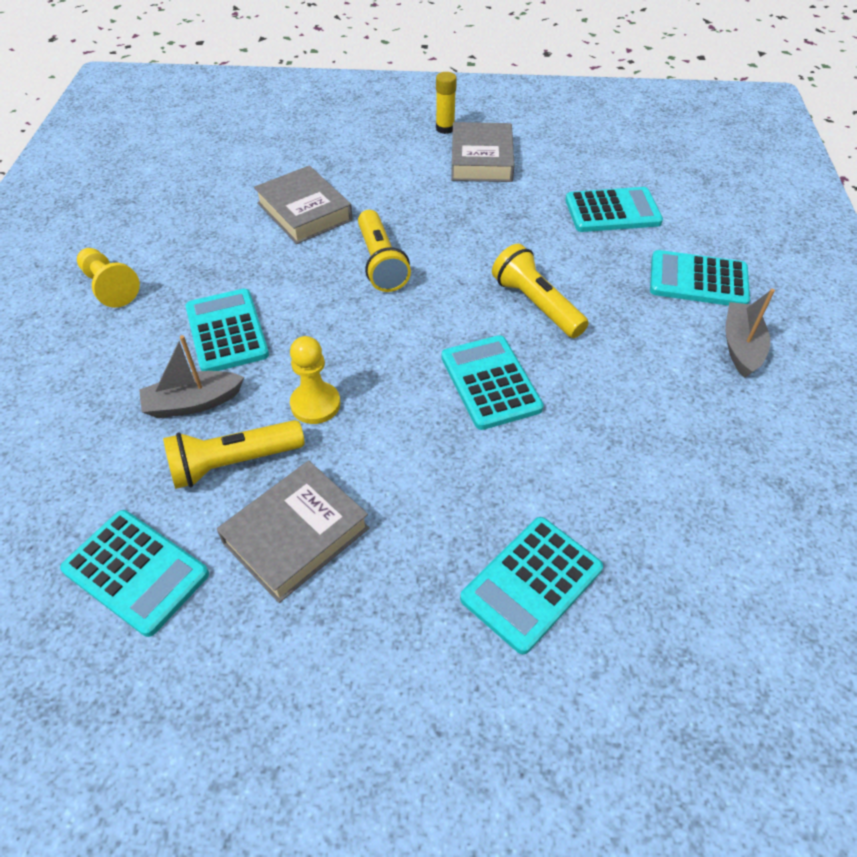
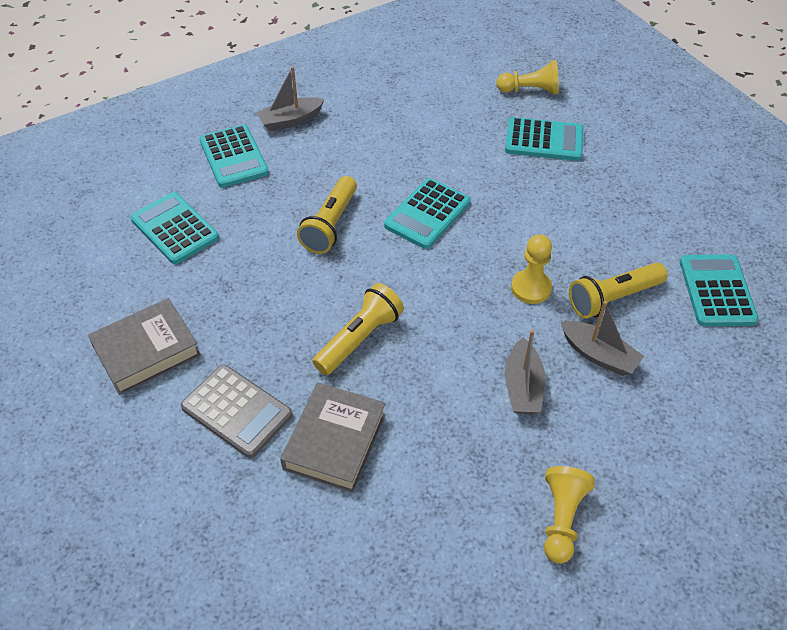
camera: 125 degrees left, 0 degrees up
yellow flashlight [163,420,305,489] -> yellow flashlight turned 120 degrees clockwise [569,263,668,319]
turquoise calculator [186,289,269,371] -> grey boat [505,330,545,414]
grey book [217,461,370,603] -> none
yellow glue stick [436,72,457,134] -> none
none -> grey calculator [181,365,293,458]
none -> yellow pawn [496,60,559,94]

